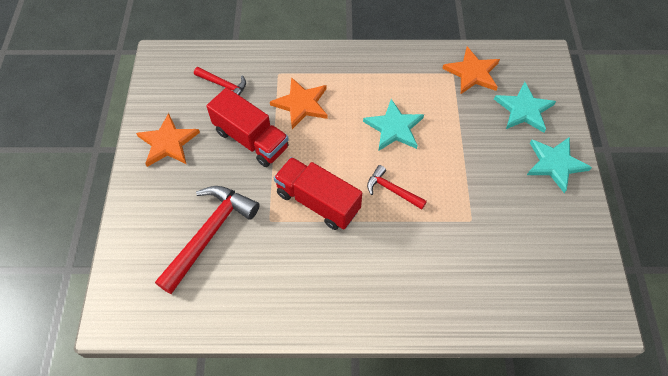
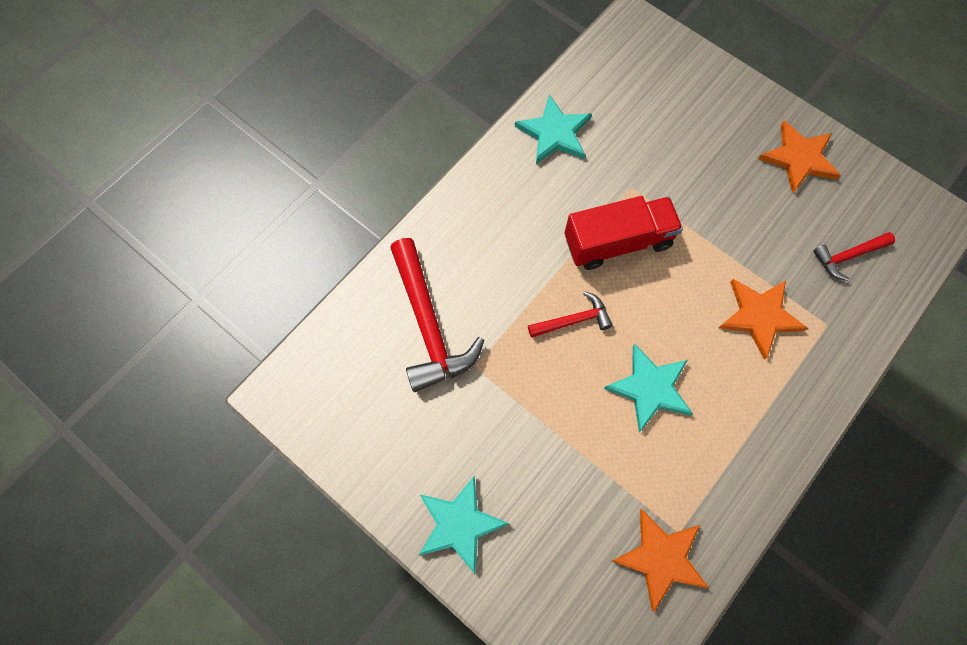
camera: 130 degrees right, 10 degrees up
red hammer [155,186,260,294] -> red hammer moved to [390,238,484,392]
red truck [206,87,289,167] -> none
turquoise star [494,82,556,133] -> turquoise star moved to [515,94,592,164]

